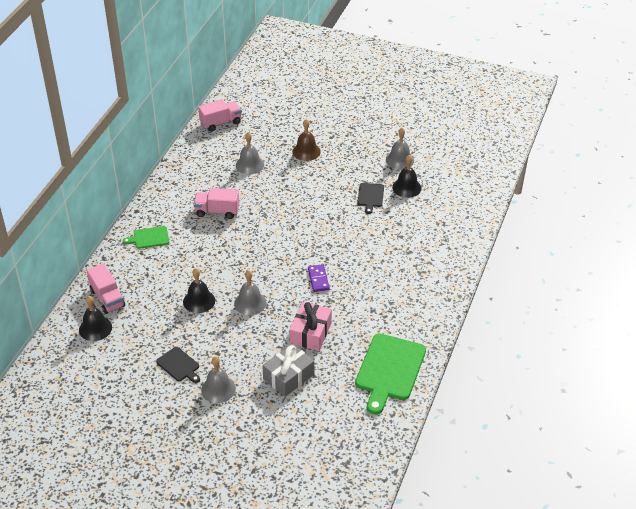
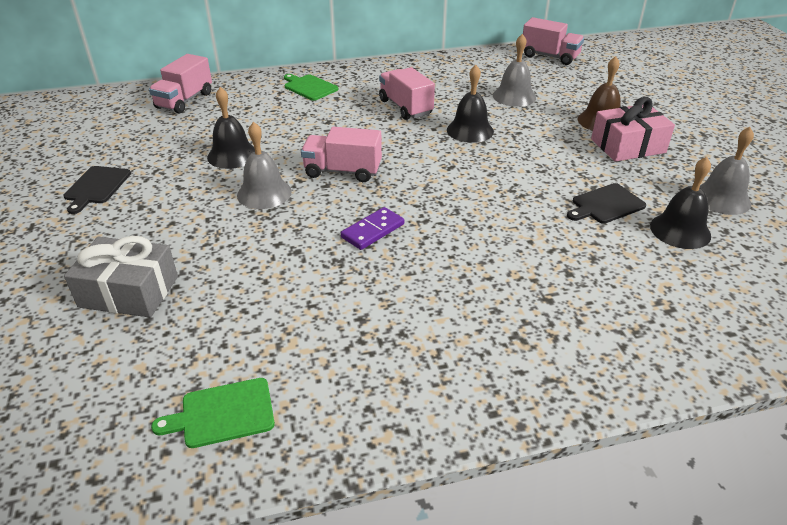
camera: 55 degrees right, 5 degrees down
black bell [79,296,112,341] -> black bell moved to [447,65,494,143]
grey bell [201,357,236,403] -> none
pink gift [289,302,332,351] -> pink gift moved to [591,97,675,162]
green cutting board [355,333,426,415] -> green cutting board [151,378,275,448], size x0.51
none -> pink truck [301,127,382,182]

